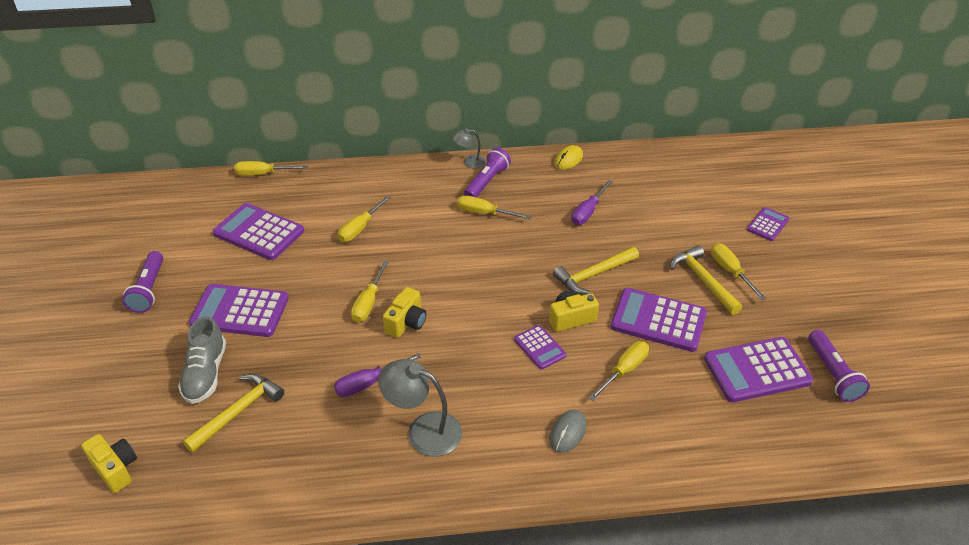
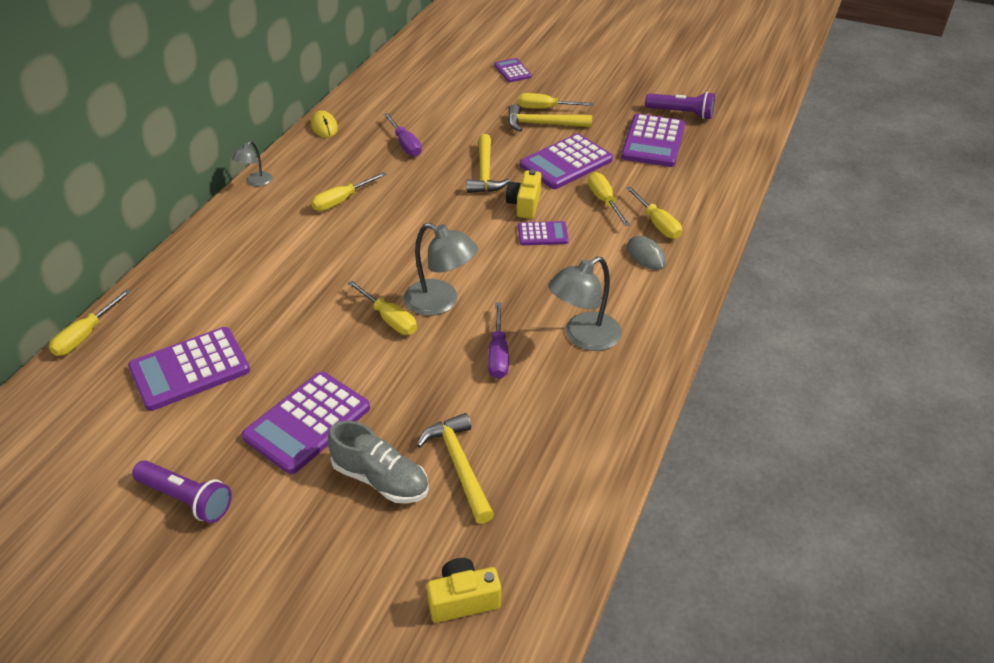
camera: 60 degrees left, 0 degrees up
yellow screwdriver [338,195,391,242] -> yellow screwdriver moved to [626,186,682,239]
yellow camera [383,287,426,338] -> grey lamp [404,223,478,316]
purple flashlight [464,147,511,197] -> none

